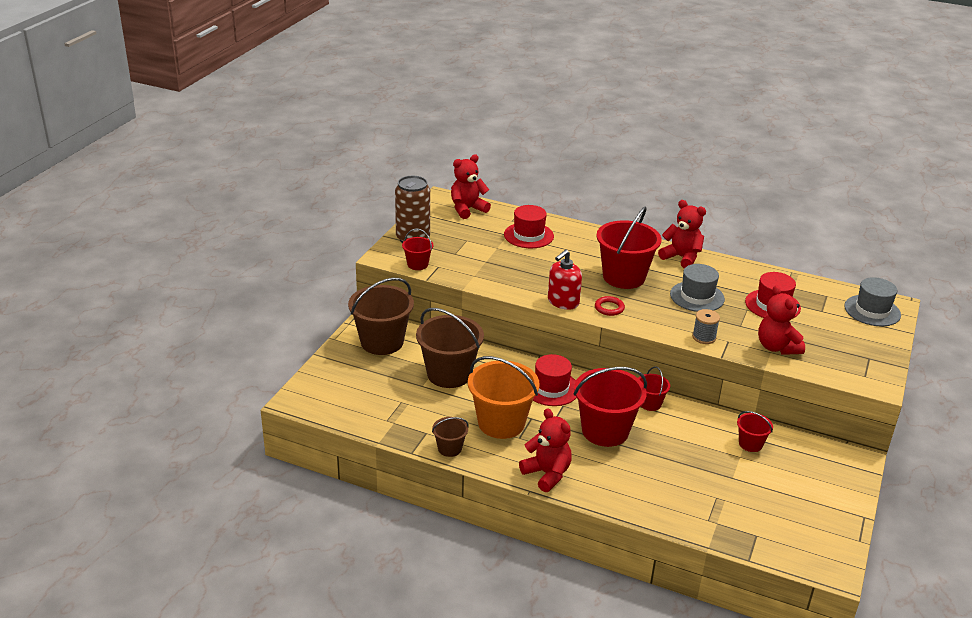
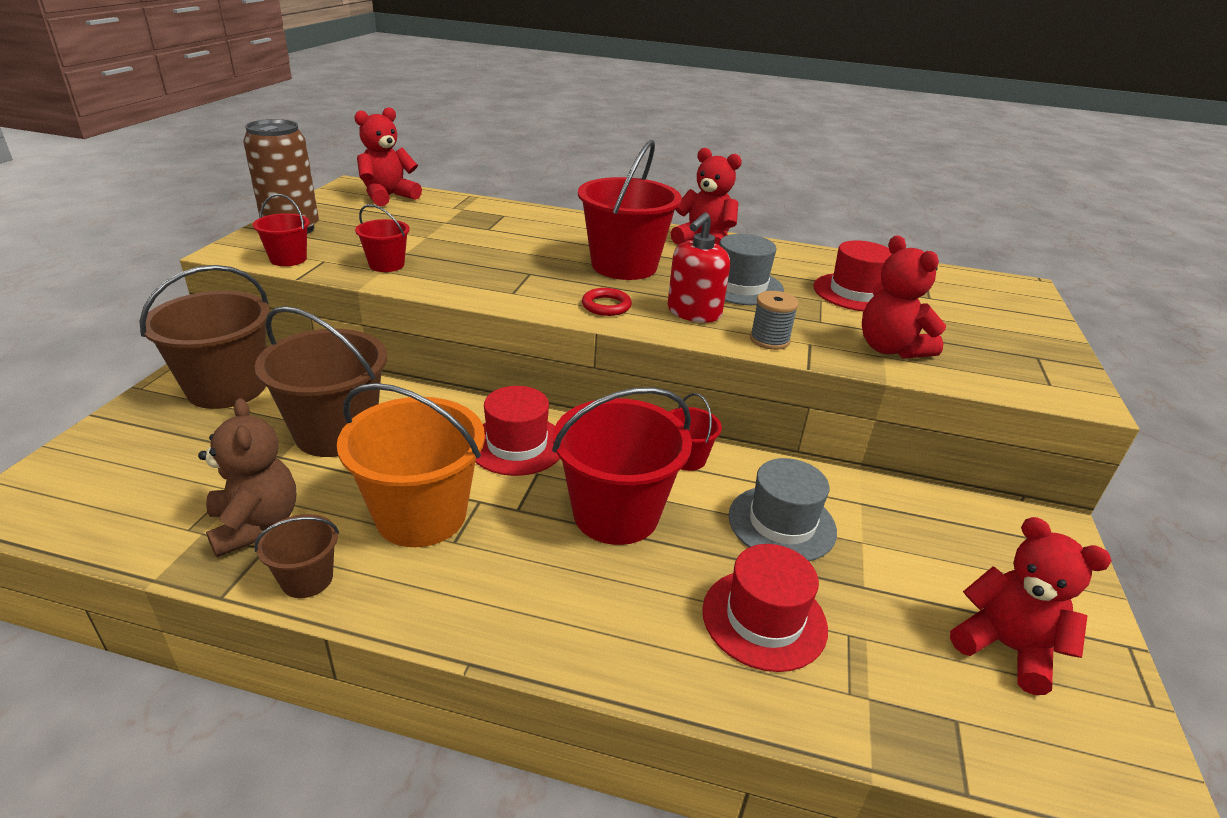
camera: 10 degrees left, 0 degrees up
red hat [504,205,554,248] -> red hat moved to [702,544,828,672]
red teddy bear [519,408,572,492] -> red teddy bear moved to [950,517,1112,695]
red soap dispenser [548,250,582,310] -> red soap dispenser moved to [667,212,730,323]
red bucket [737,411,773,452] -> red bucket moved to [355,204,410,272]
grey hat [844,277,901,326] -> grey hat moved to [728,458,837,561]
none -> brown teddy bear [198,398,297,557]

